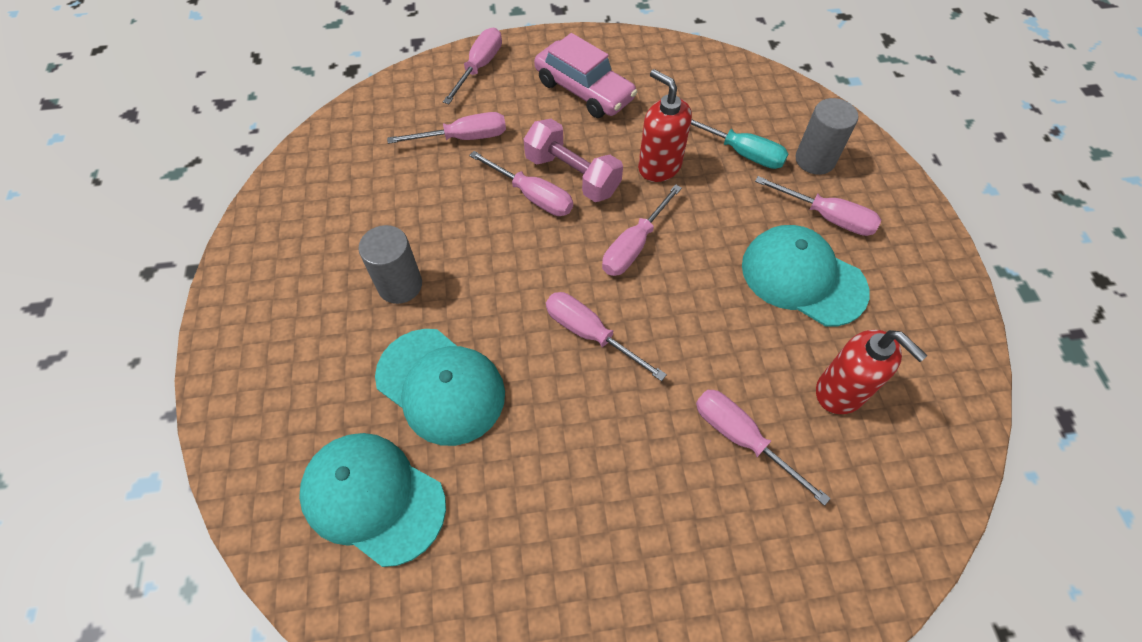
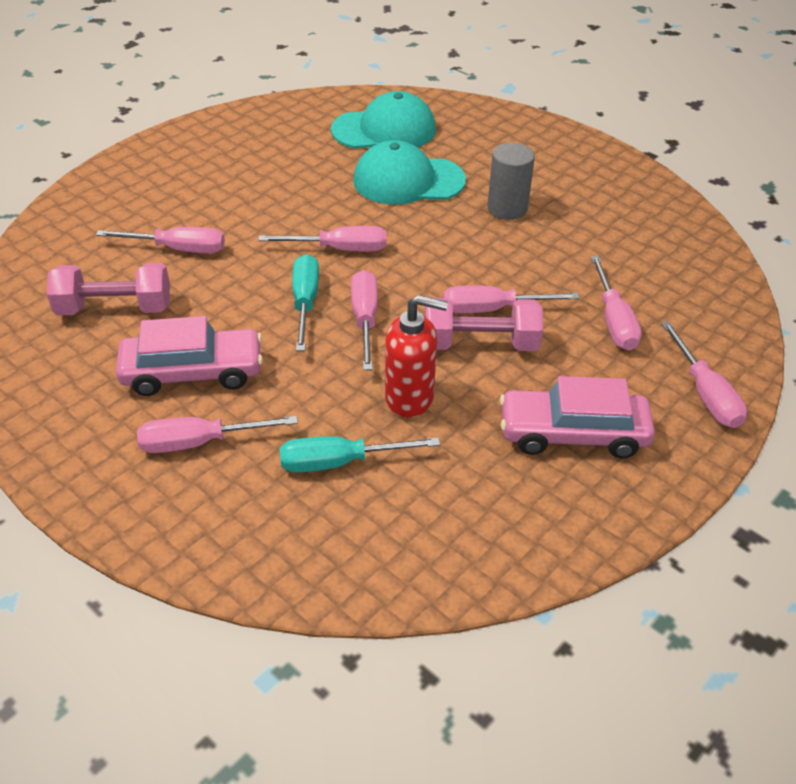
camera: 140 degrees right, 15 degrees down
pink screwdriver [387,112,506,144] -> pink screwdriver turned 45 degrees counterclockwise [591,255,642,350]
turquoise cap [742,225,869,326] -> pink car [116,316,263,396]
grey cylinder [795,98,858,175] -> none
red soap dispenser [816,330,928,414] -> pink dumbbell [47,263,170,315]
none -> turquoise screwdriver [292,254,319,351]

